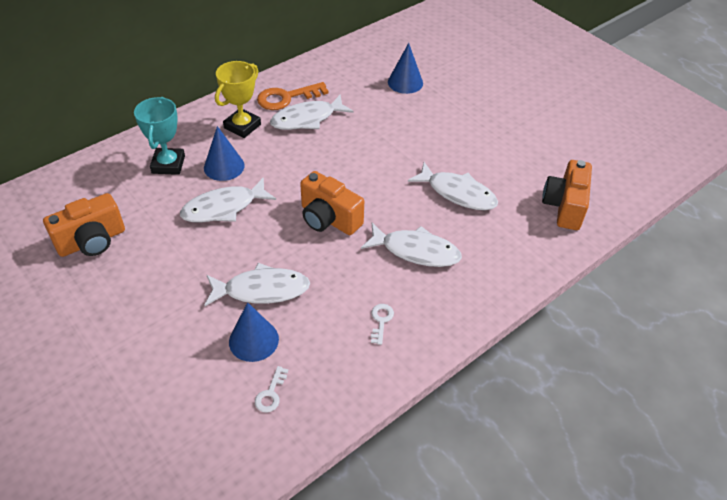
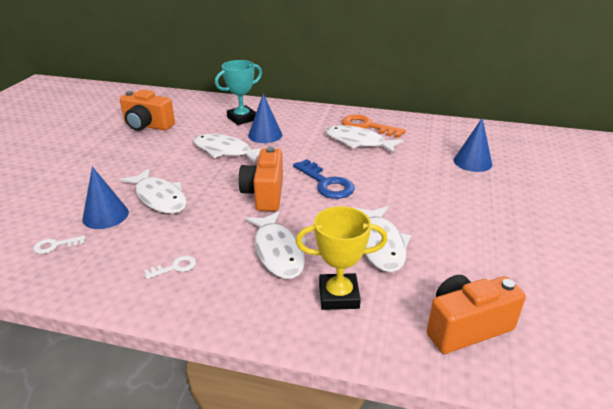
camera: 55 degrees right, 15 degrees down
yellow trophy [215,61,261,138] -> yellow trophy moved to [296,206,387,310]
none -> blue key [293,159,355,199]

